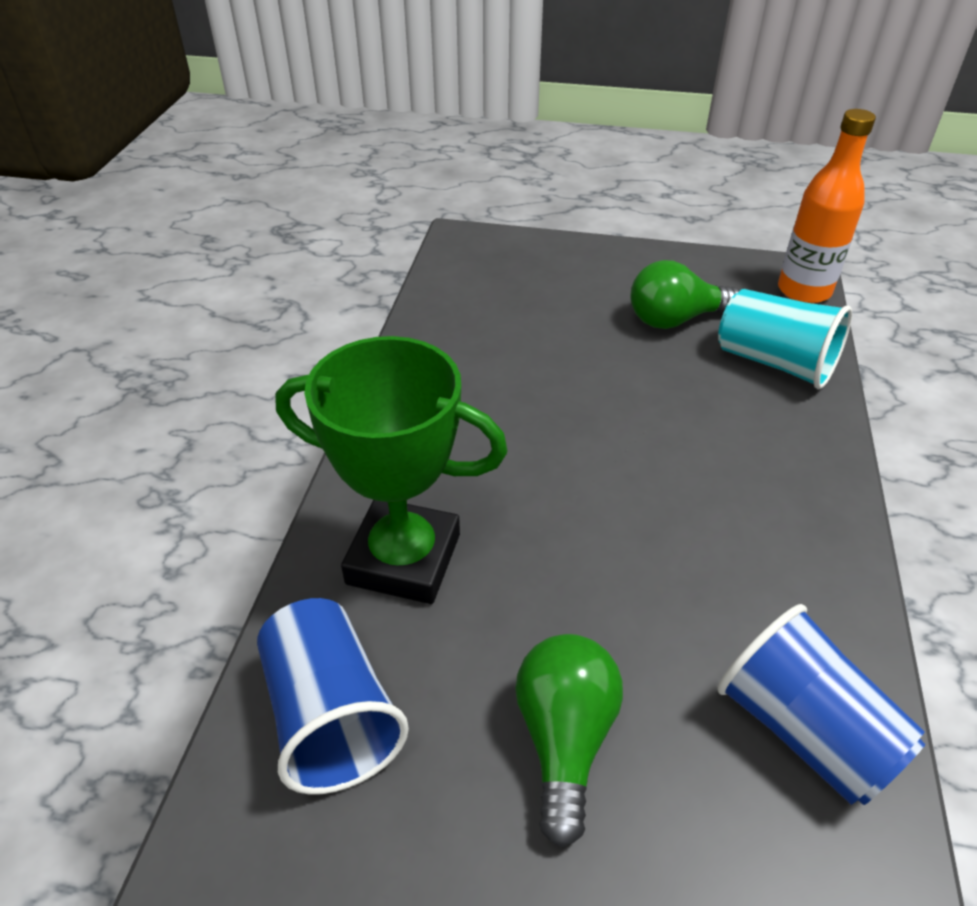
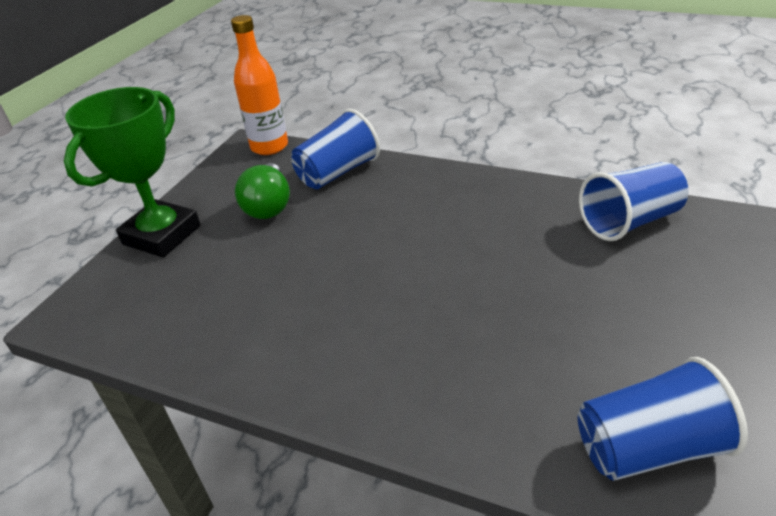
camera: 75 degrees left, 5 degrees down
green trophy [275,336,508,604] -> green trophy moved to [64,87,201,258]
green light bulb [515,634,623,847] -> none
turquoise cup [718,289,852,389] -> blue cup [291,109,380,189]

